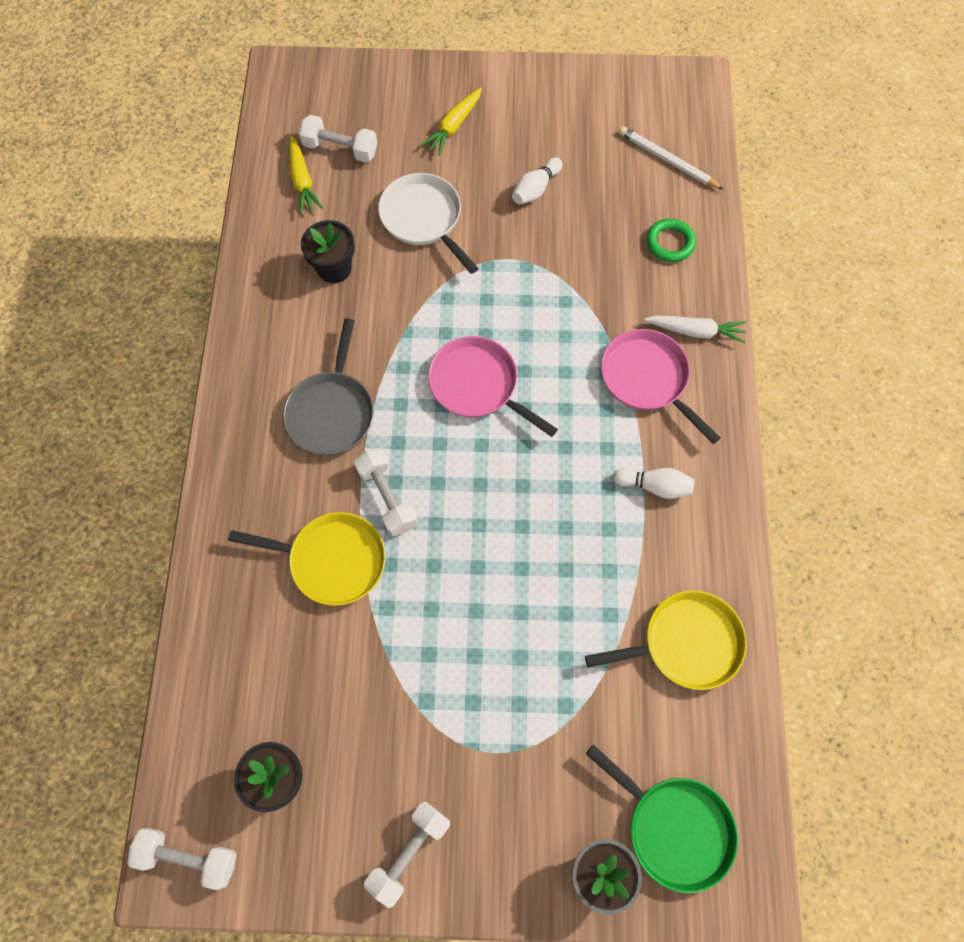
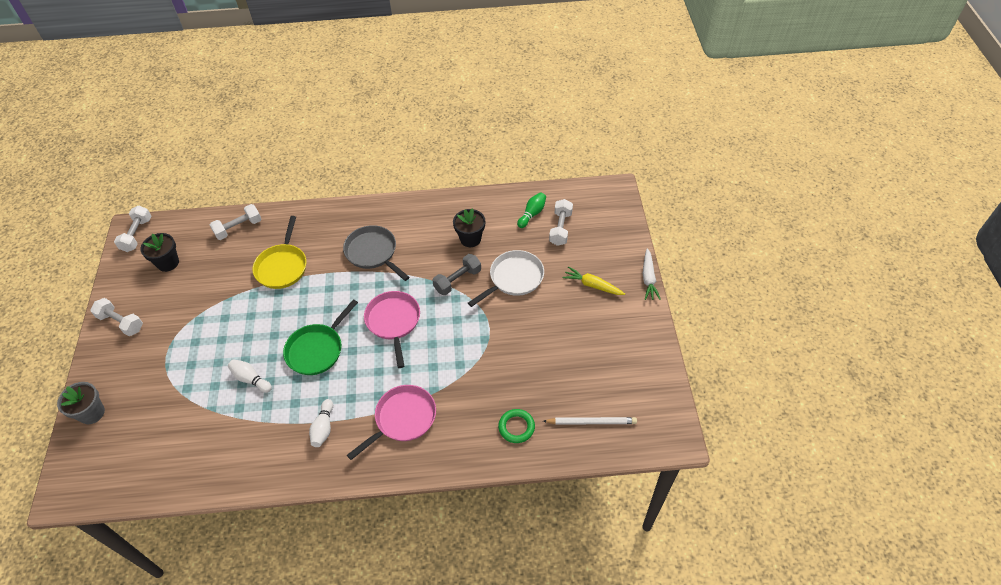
camera: 85 degrees right, 15 degrees down
grey pan [283,318,374,456] -> grey pan turned 45 degrees clockwise [343,225,409,281]
yellow carrot [290,136,323,214] -> green bowling pin [517,192,546,228]
white dumbbell [354,448,418,536] -> white dumbbell moved to [210,204,261,240]
pink pan [428,336,558,437] -> pink pan turned 45 degrees counterclockwise [364,291,420,368]
white bowling pin [512,157,562,204] -> white bowling pin moved to [228,359,272,393]
yellow pan [585,590,747,690] -> none
green pan [586,744,738,893] -> green pan moved to [283,299,358,375]
white pencil [619,126,724,190] -> white pencil turned 60 degrees clockwise [543,417,637,425]
white carrot [644,316,747,343] -> white carrot moved to [643,248,661,300]
none -> grey dumbbell [432,254,481,295]

